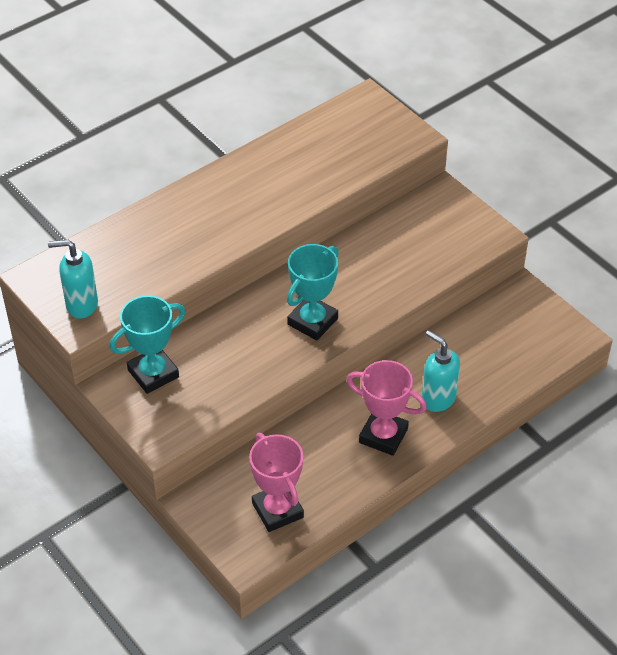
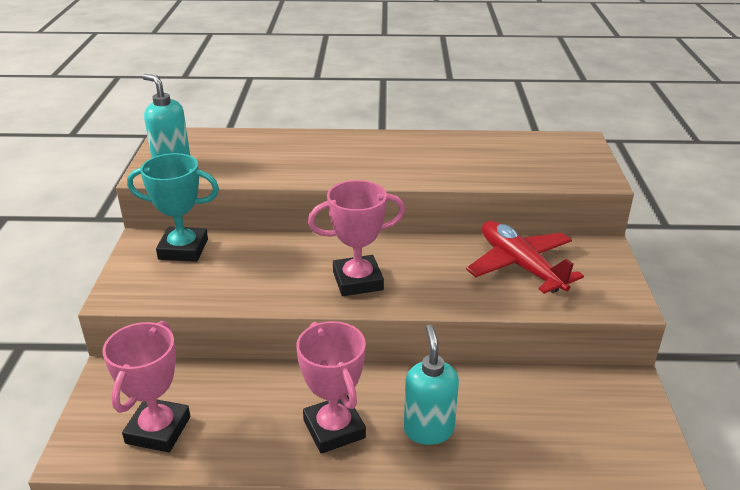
camera: 40 degrees right, 15 degrees down
turquoise trophy [287,244,339,341] -> pink trophy [308,180,405,296]
none -> red plane [466,221,584,294]

